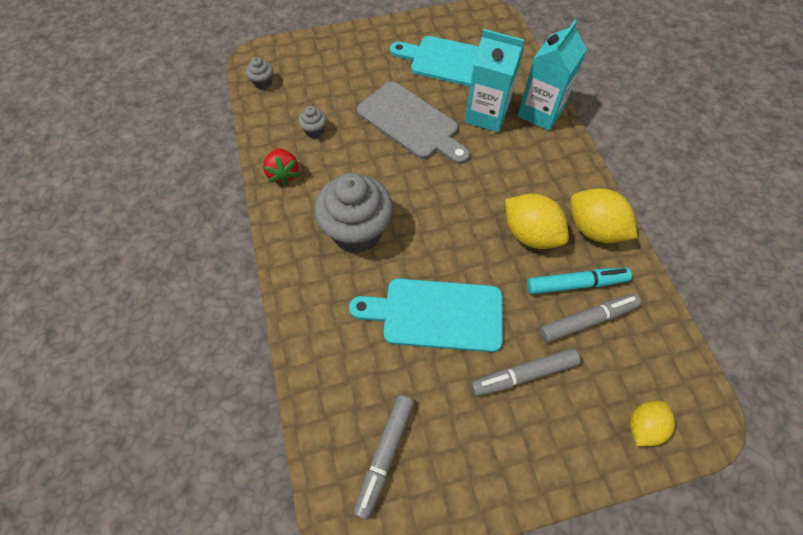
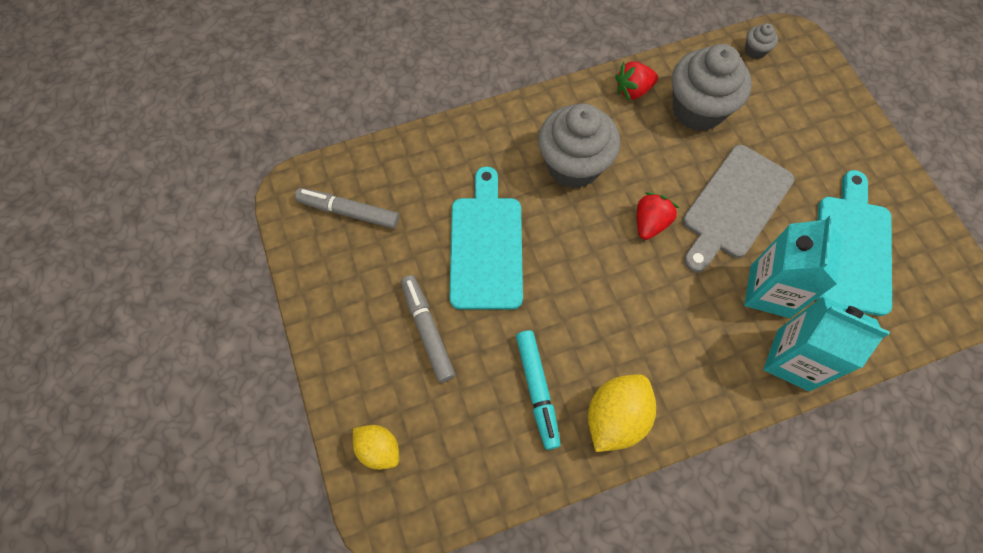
camera: 85 degrees right, 5 degrees up
grey cupcake [298,106,327,138] -> grey cupcake [672,44,752,131], size x2.35
yellow lemon [505,194,569,249] -> none
grey marker [539,294,641,343] -> none
none -> red strawberry [637,192,679,240]

